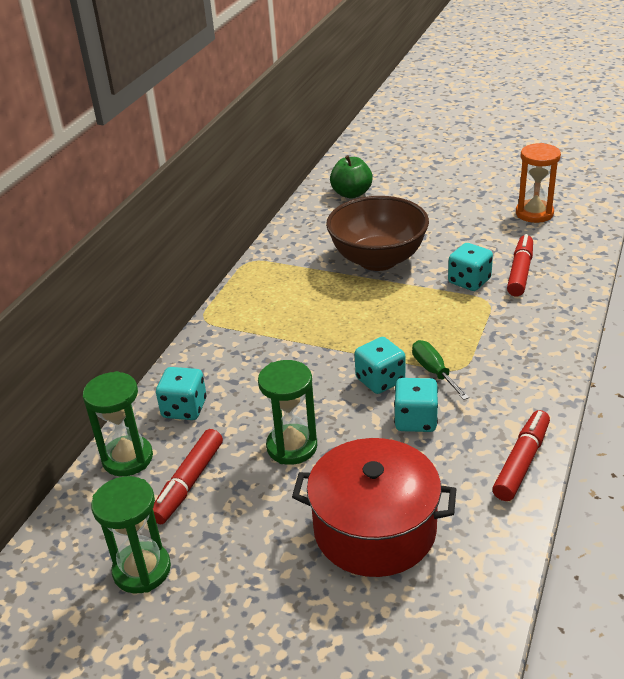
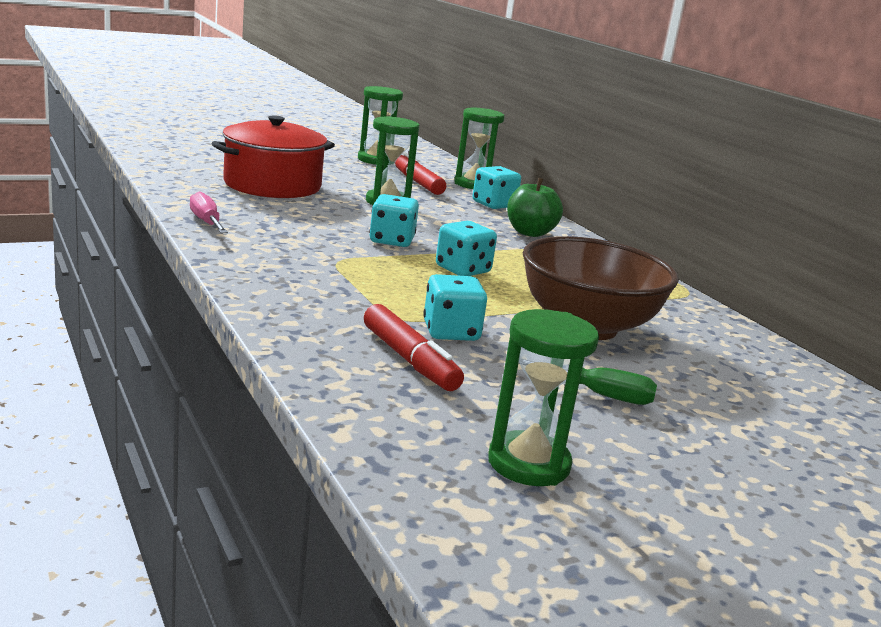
camera: 125 degrees right, 15 degrees down
green apple [330,155,373,199] -> green apple moved to [507,178,563,237]
turquoise dice [394,378,438,432] -> turquoise dice moved to [436,221,497,276]
green screwdriver [412,340,469,400] -> green screwdriver moved to [518,363,657,405]
red marker [492,410,550,501] -> pink screwdriver [190,191,228,233]
orange hourglass [516,143,561,223] -> green hourglass [488,309,599,486]

